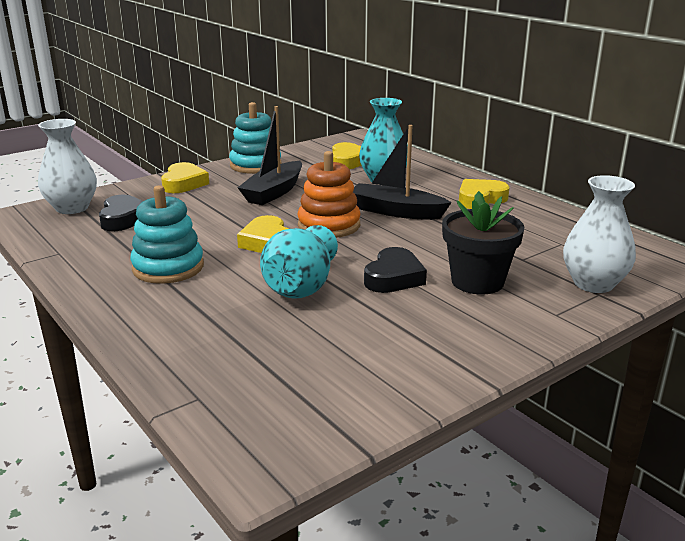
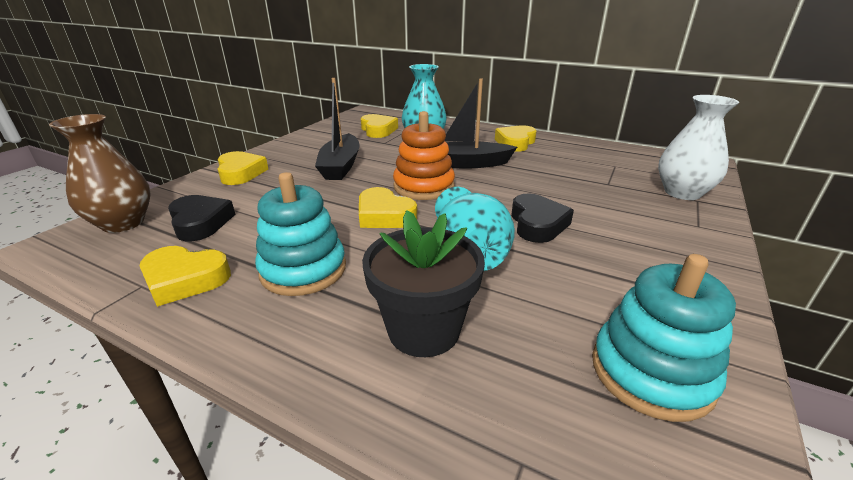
camera: 25 degrees left, 5 degrees up
white vase [38,119,97,214] -> brown vase [49,114,151,233]
turquoise stacking toy [229,102,281,174] -> turquoise stacking toy moved to [592,254,736,422]
black flower pot [442,191,524,295] -> black flower pot moved to [362,210,485,357]
none -> yellow heart [140,246,231,307]

